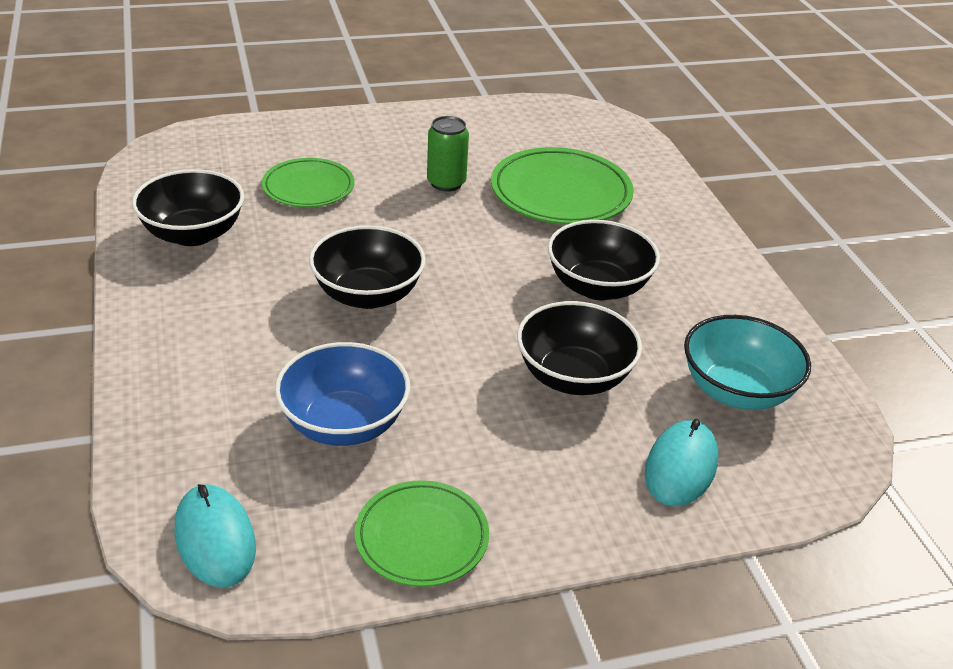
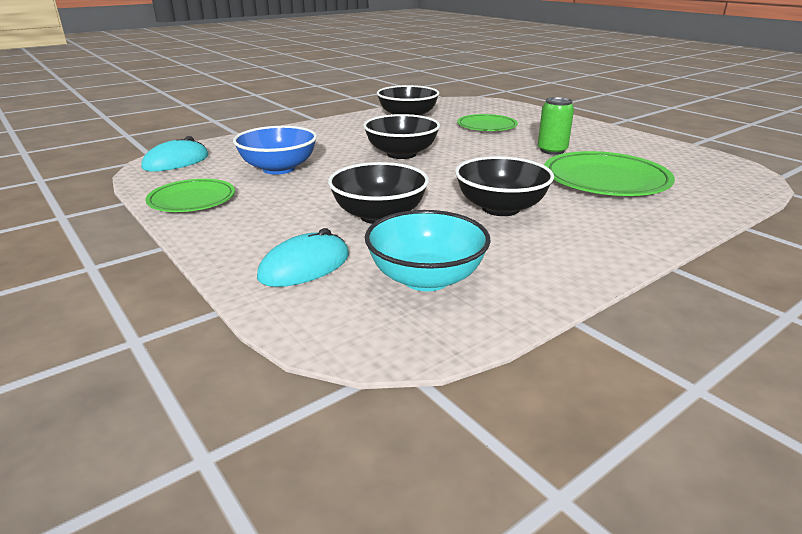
camera: 70 degrees right, 10 degrees down
turquoise mouse [645,419,718,506] -> turquoise mouse turned 45 degrees counterclockwise [257,228,349,287]

